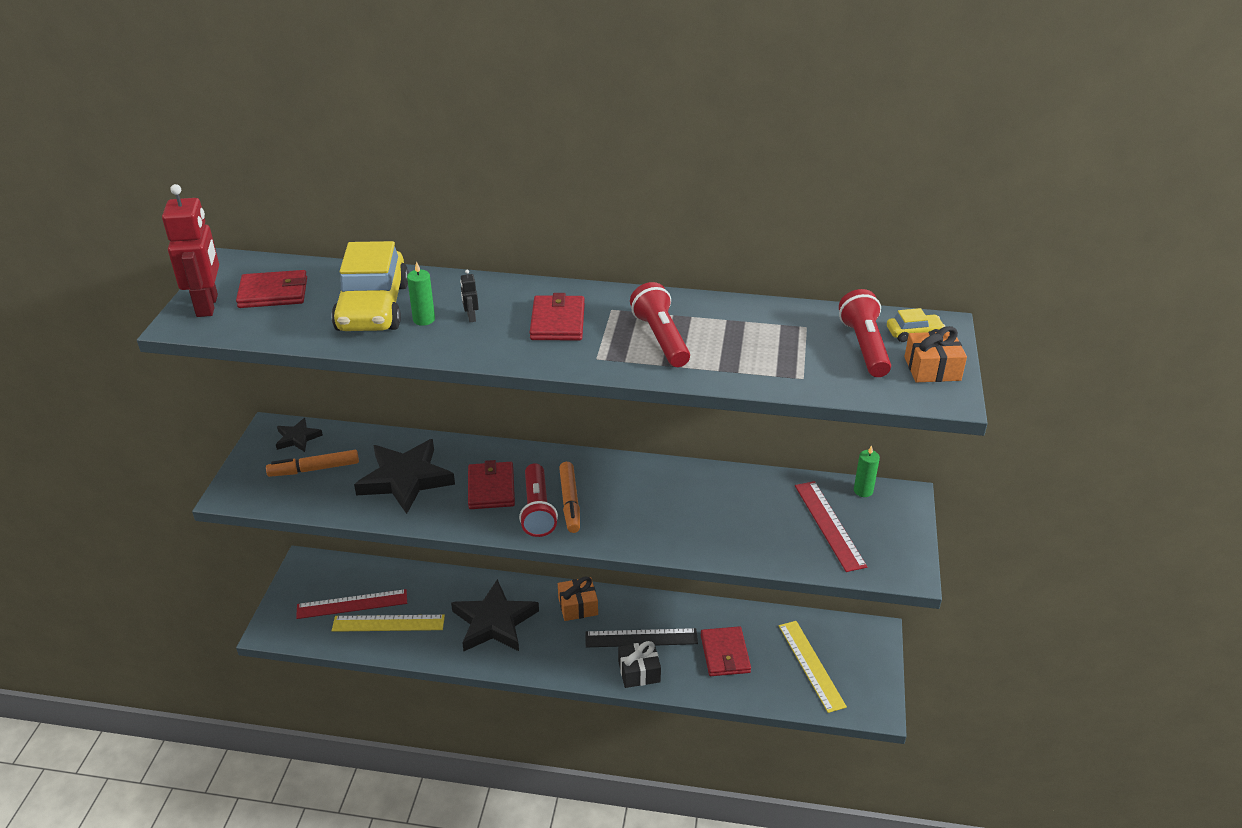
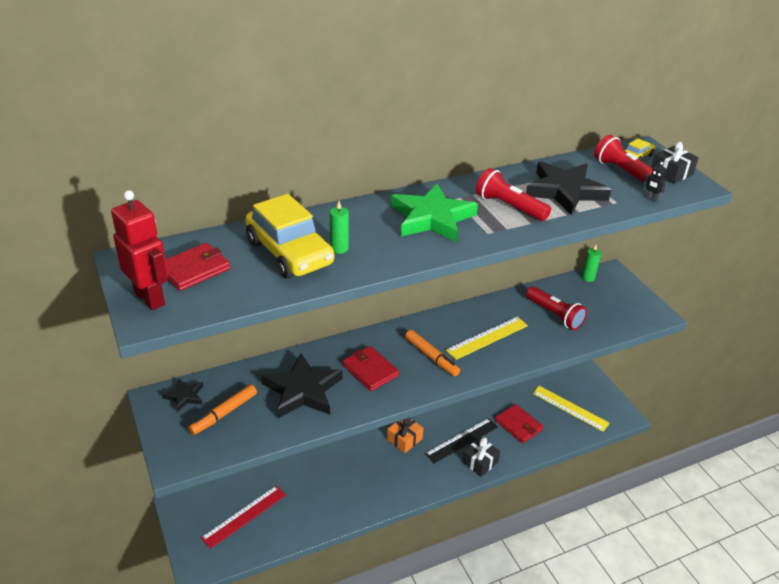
camera: 35 degrees left, 0 degrees up
yellow ruler [332,615,445,632] -> yellow ruler moved to [446,317,528,360]
black star [451,579,539,651] -> black star moved to [526,161,611,215]
black robot [460,270,479,322] -> black robot moved to [644,162,668,202]
red flashlight [519,463,558,537] -> red flashlight moved to [526,286,587,330]
red wallet [530,293,585,341] -> green star [391,184,478,242]
red ruler [795,481,867,572] -> none
orange gift [904,326,967,383] -> black gift [651,142,699,184]

